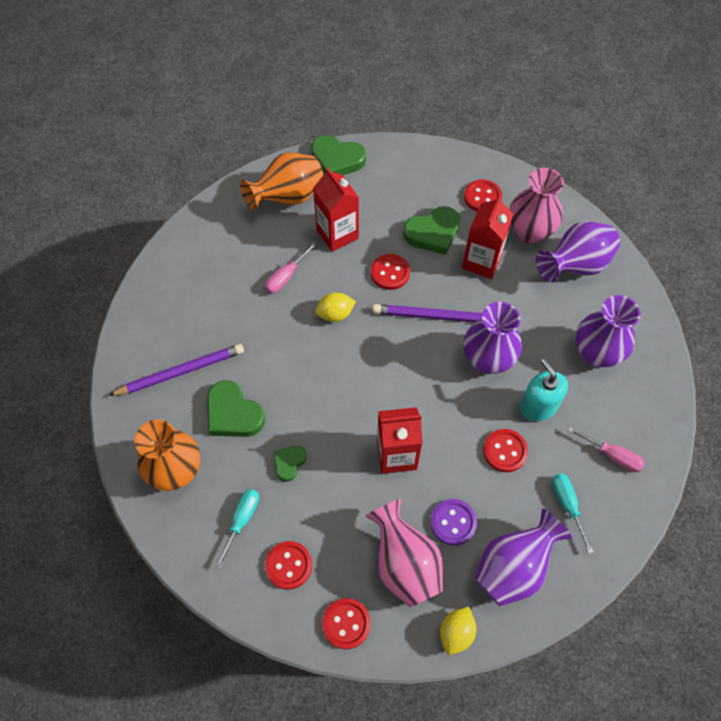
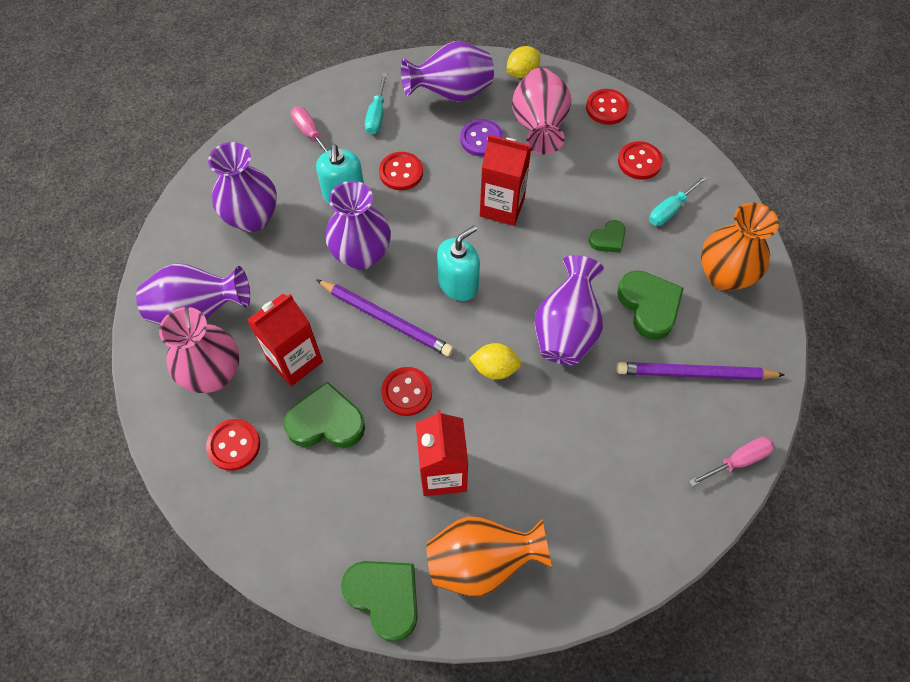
camera: 155 degrees left, 0 degrees up
pink screwdriver [265,242,317,293] -> pink screwdriver moved to [689,437,775,487]
none -> turquoise soap dispenser [437,226,480,301]
none -> purple vase [534,255,604,365]

